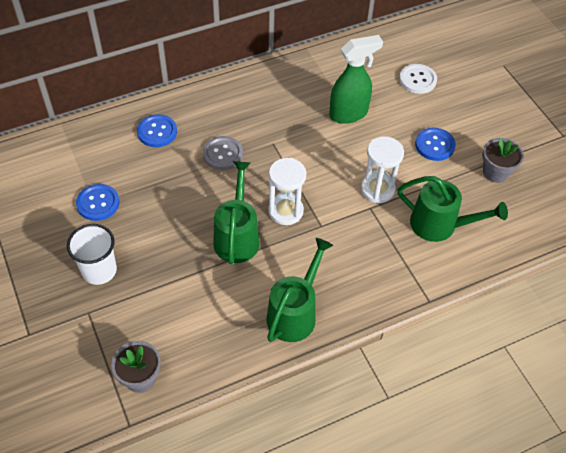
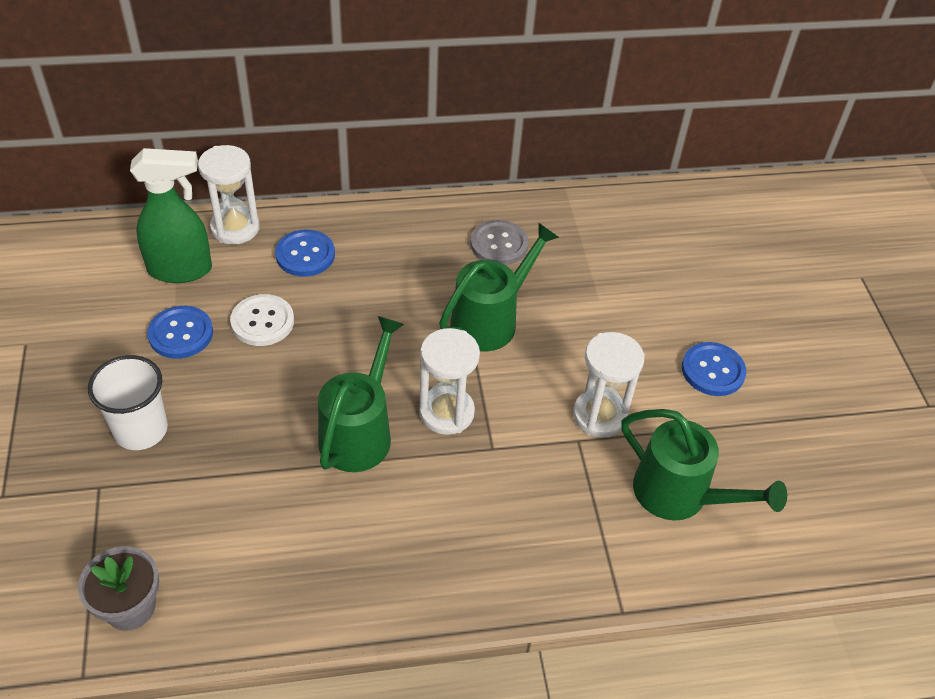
camera: 15 degrees right, 5 degrees down
grey button [203,136,243,170] -> grey button moved to [470,220,528,265]
green watering can [267,238,333,342] -> green watering can moved to [439,222,559,352]
green spray bottle [329,35,383,124] -> green spray bottle moved to [130,148,212,283]
white button [399,64,437,94] -> white button moved to [230,294,294,346]
grey flower pot [482,138,524,183] -> none
none -> white hourglass [198,145,260,245]

